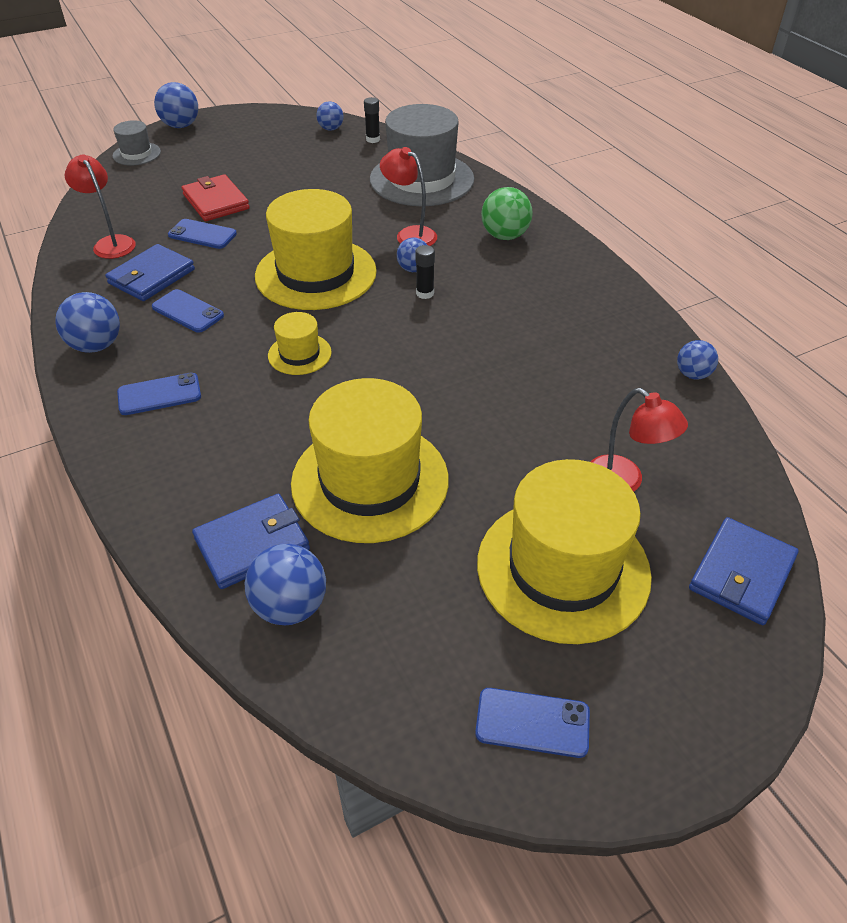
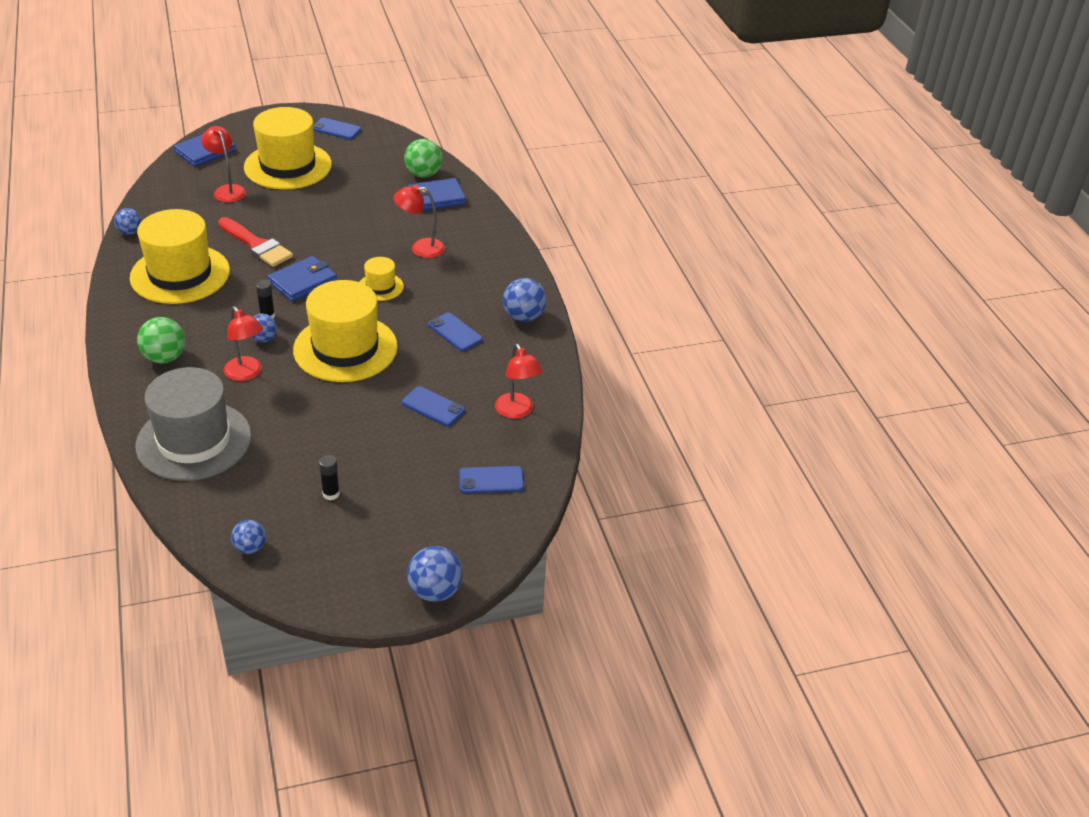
camera: 170 degrees left, 5 degrees down
blue wallet [105,244,195,301] -> blue wallet moved to [268,256,337,302]
grey hat [113,120,161,165] -> none
blue phone [117,373,201,415] -> blue phone moved to [459,466,524,493]
red wallet [182,174,250,221] -> none
blue ball [245,544,326,625] -> green ball [404,139,443,178]
yellow hat [291,378,449,543] -> yellow hat moved to [130,209,230,304]
black glue stick [364,97,380,143] -> black glue stick moved to [319,455,340,500]
none -> red brush [218,217,293,267]
none -> red lamp [394,185,445,258]

